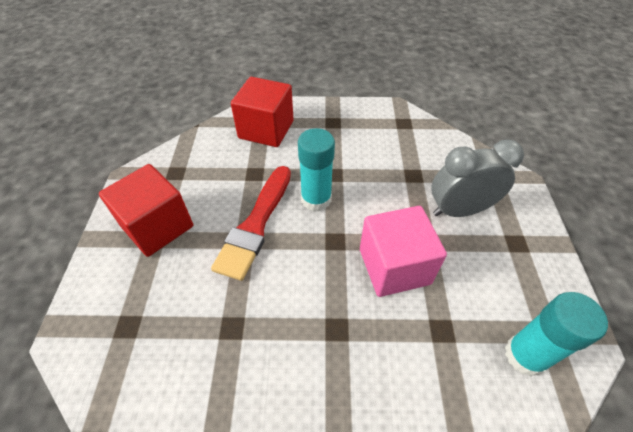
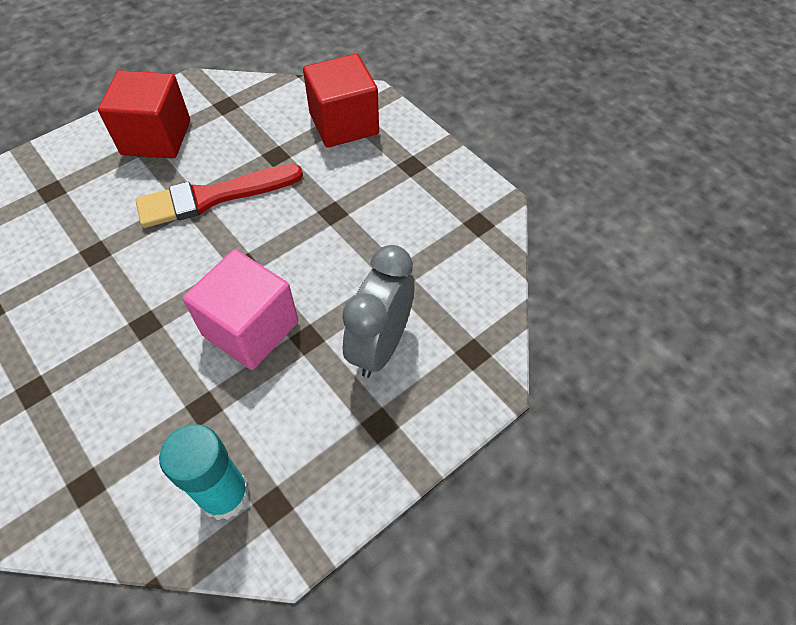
camera: 50 degrees right, 5 degrees up
turquoise glue stick [298,128,335,211] -> none
grey clock [431,139,524,217] -> grey clock turned 105 degrees counterclockwise [342,245,414,378]

